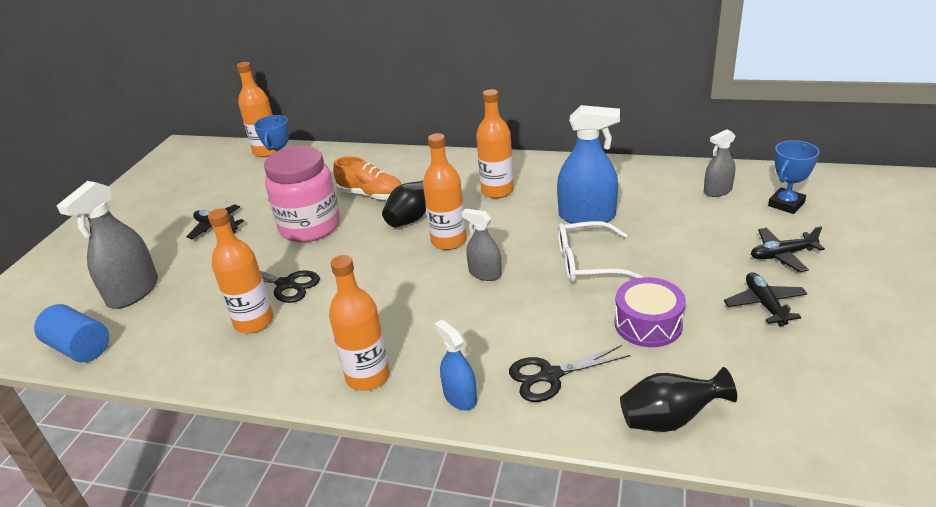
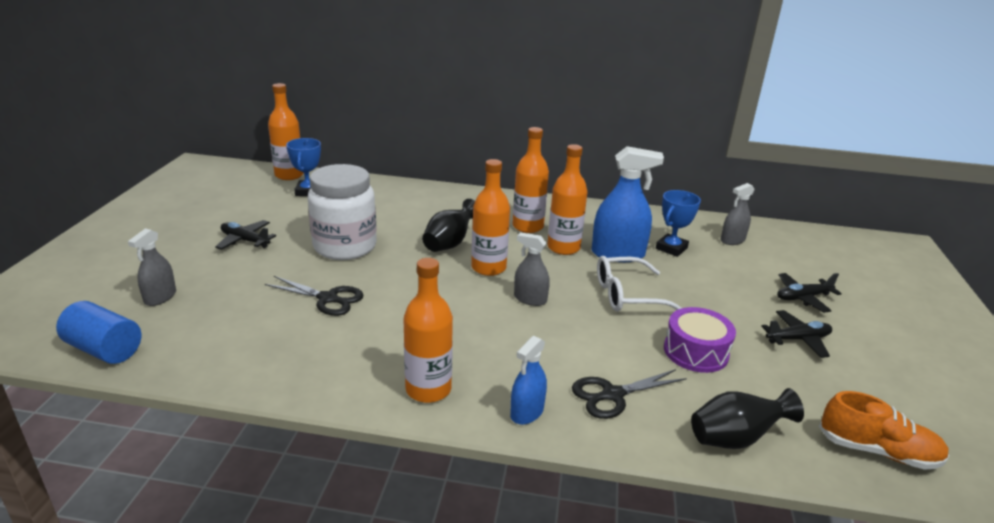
camera: 10 degrees left, 5 degrees down
grey spray bottle [56,181,158,309] -> grey spray bottle [128,228,176,306], size x0.58
orange bottle [208,208,274,333] -> orange bottle moved to [547,144,588,255]
pink jar [264,146,340,242] -> white jar [308,164,377,260]
orange shoe [333,156,402,200] -> orange shoe moved to [819,391,949,470]
blue spray bottle [435,319,477,410] -> blue spray bottle turned 105 degrees counterclockwise [510,336,547,425]
black plane [724,272,808,327] -> black plane turned 90 degrees clockwise [761,310,832,358]
blue trophy [768,140,820,214] -> blue trophy moved to [656,190,701,257]

